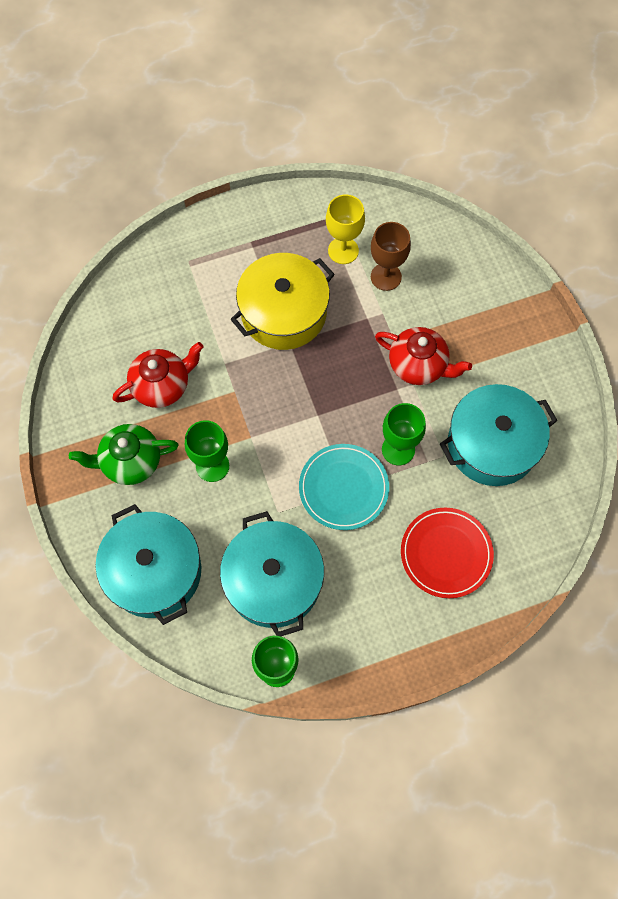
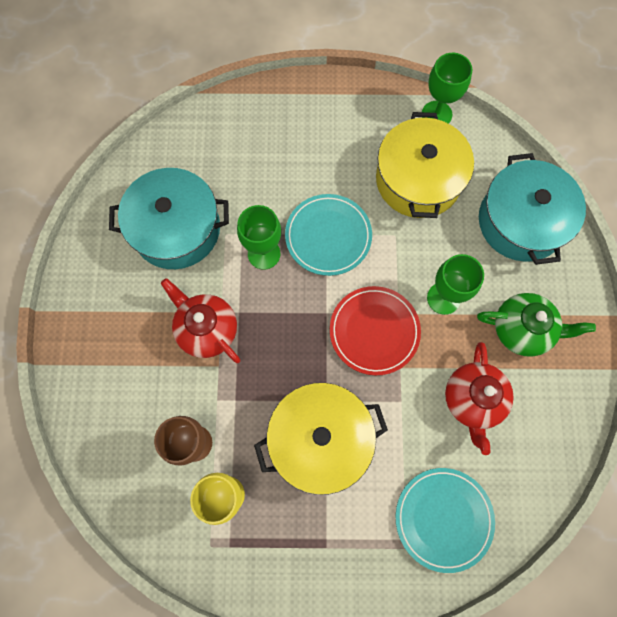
camera: 160 degrees left, 5 degrees up
red teapot [112,342,203,408] -> red teapot turned 75 degrees counterclockwise [445,342,514,455]
turquoise pot [220,511,324,636] -> yellow pot [376,112,474,218]
red plate [401,508,494,598] -> red plate moved to [330,286,421,375]
none -> turquoise plate [396,468,495,573]

